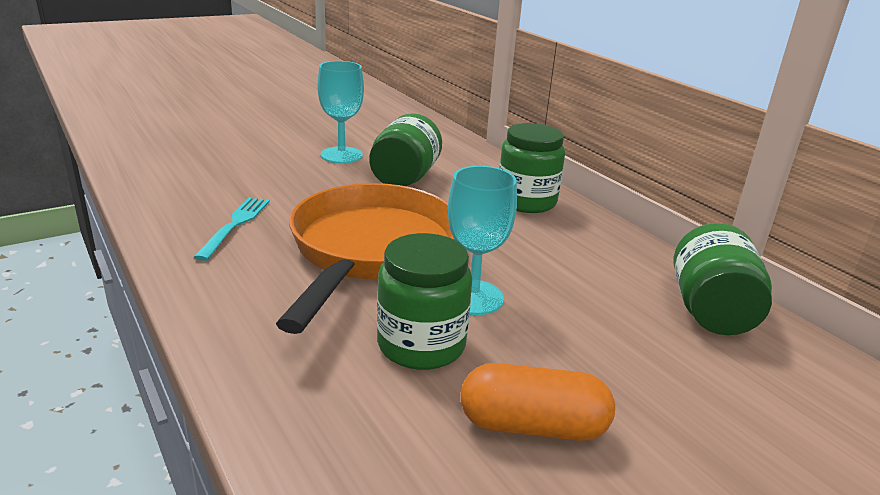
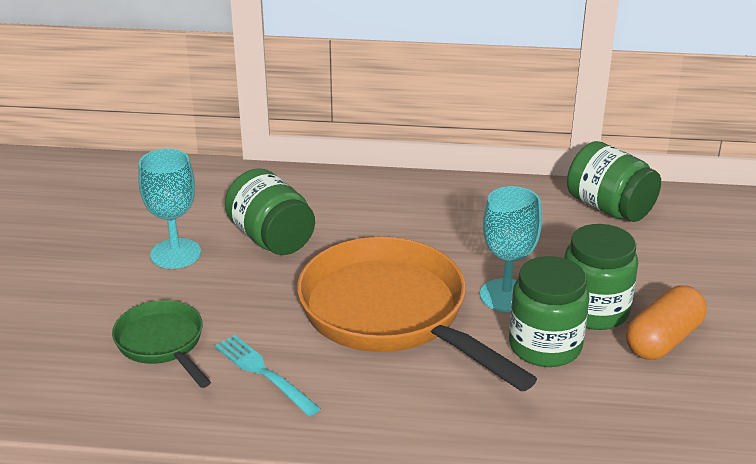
camera: 50 degrees left, 5 degrees up
green jar [499,123,565,213] -> green jar moved to [564,224,638,330]
none -> green pan [112,300,211,388]

